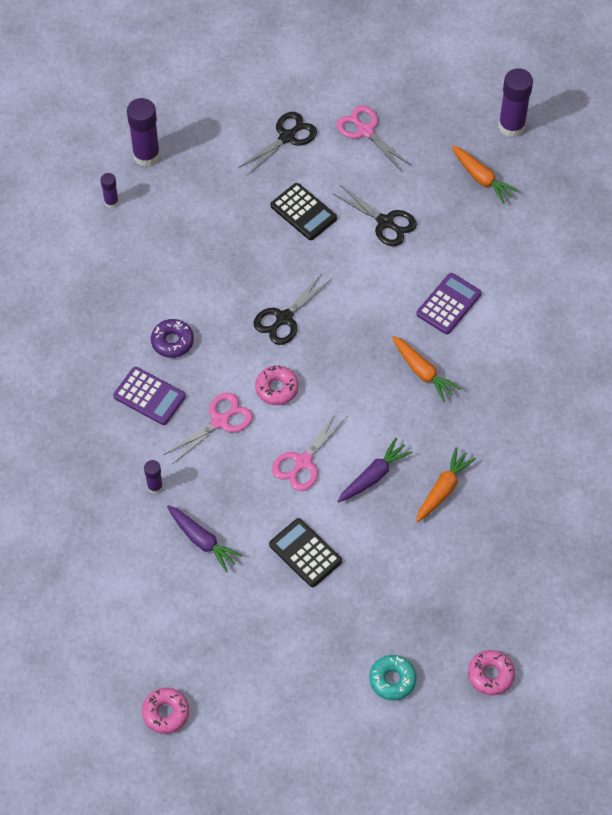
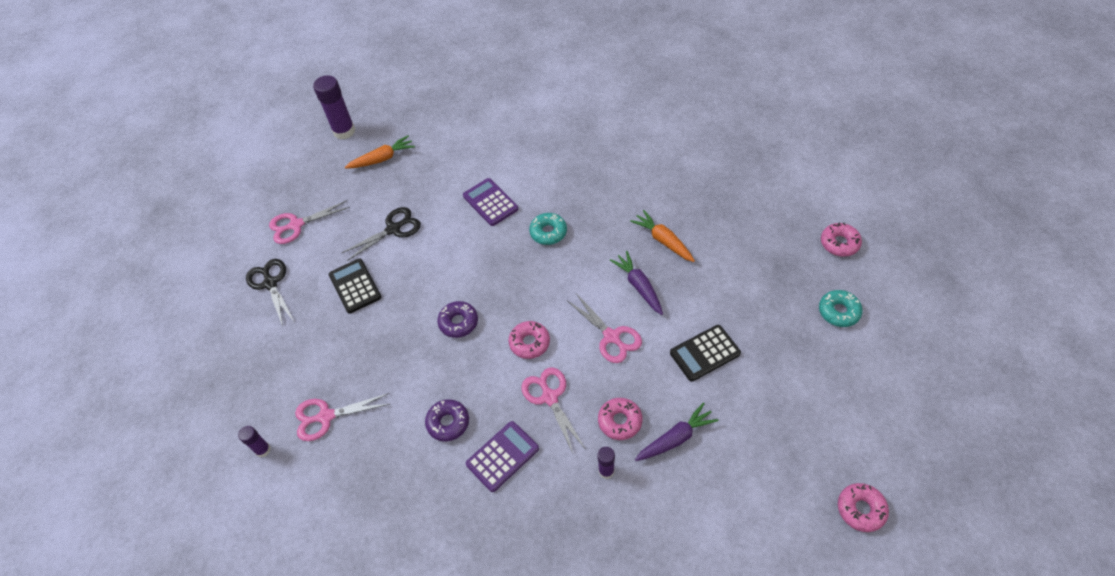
camera: 70 degrees left, 5 degrees down
purple glue stick [127,98,160,167] -> none
black scissors [254,273,331,345] -> purple donut [437,301,478,338]
black calculator [271,183,337,240] -> black calculator turned 90 degrees counterclockwise [329,258,381,314]
orange carrot [392,336,461,402] -> turquoise donut [529,213,567,245]
none -> pink scissors [295,393,390,441]
none -> pink donut [598,398,643,440]

